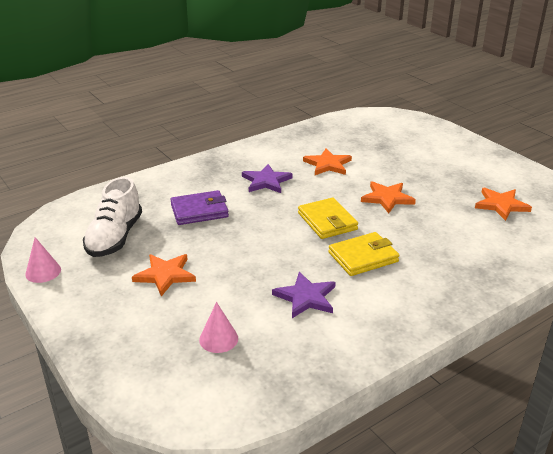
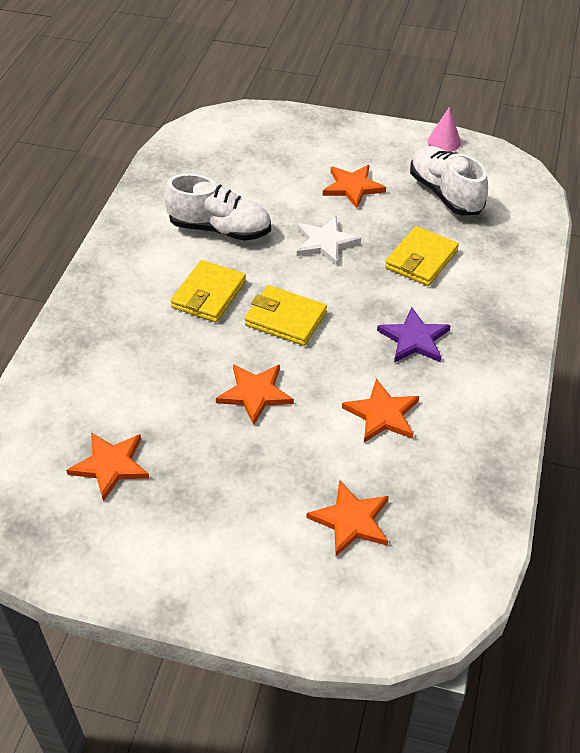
camera: 140 degrees right, 15 degrees up
purple wallet [170,190,229,225] -> yellow wallet [385,226,459,286]
pink cone [199,302,238,353] -> none
purple star [272,272,336,318] -> white shoe [164,174,271,241]
none -> white star [297,216,361,266]
none -> orange star [307,480,389,556]

